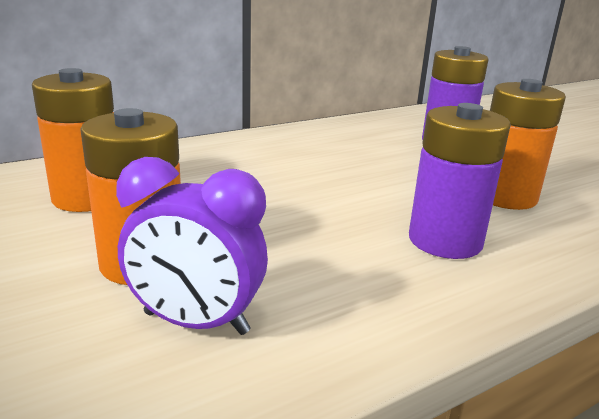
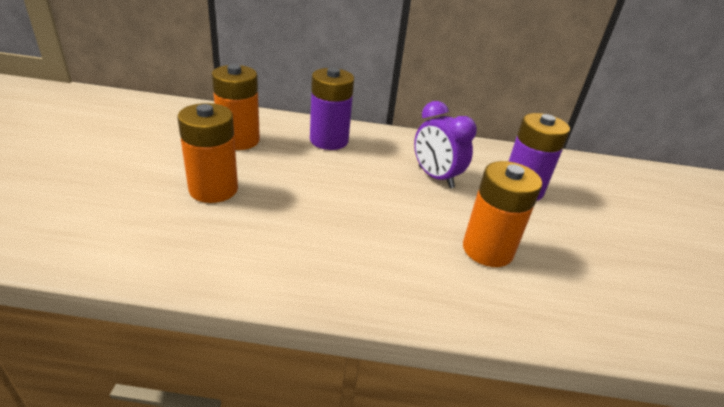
camera: 35 degrees right, 10 degrees up
purple clock [116,157,268,335] -> purple clock moved to [414,101,477,188]
purple battery [409,103,511,259] -> purple battery moved to [310,68,354,150]

